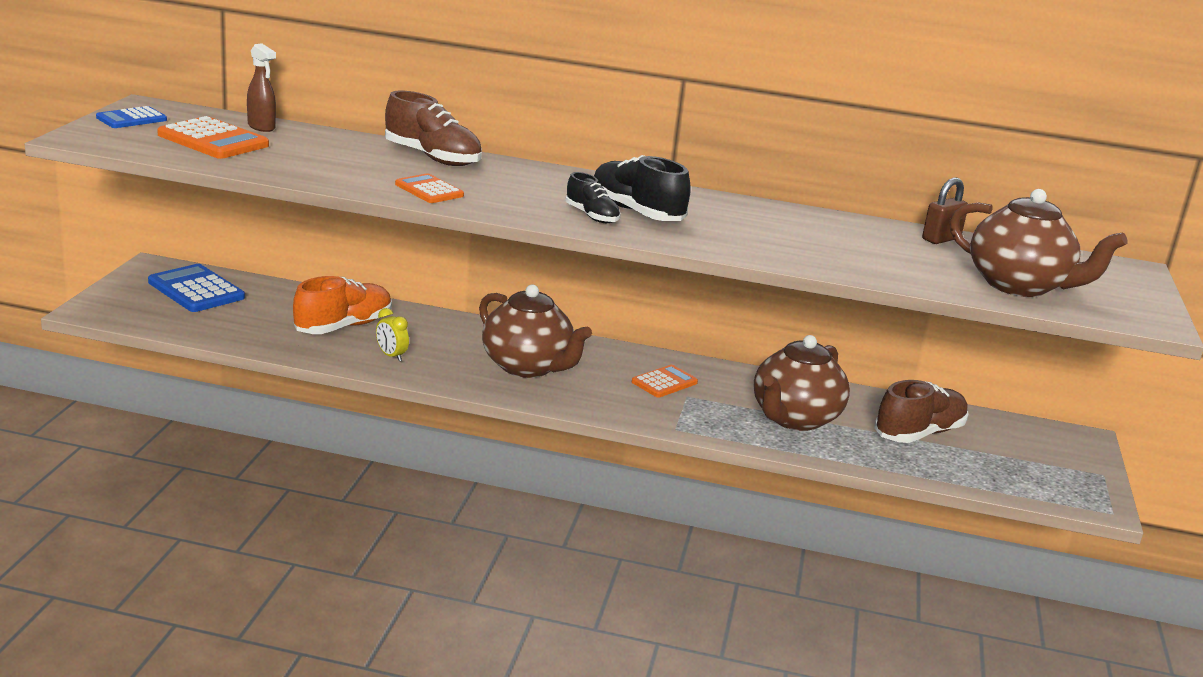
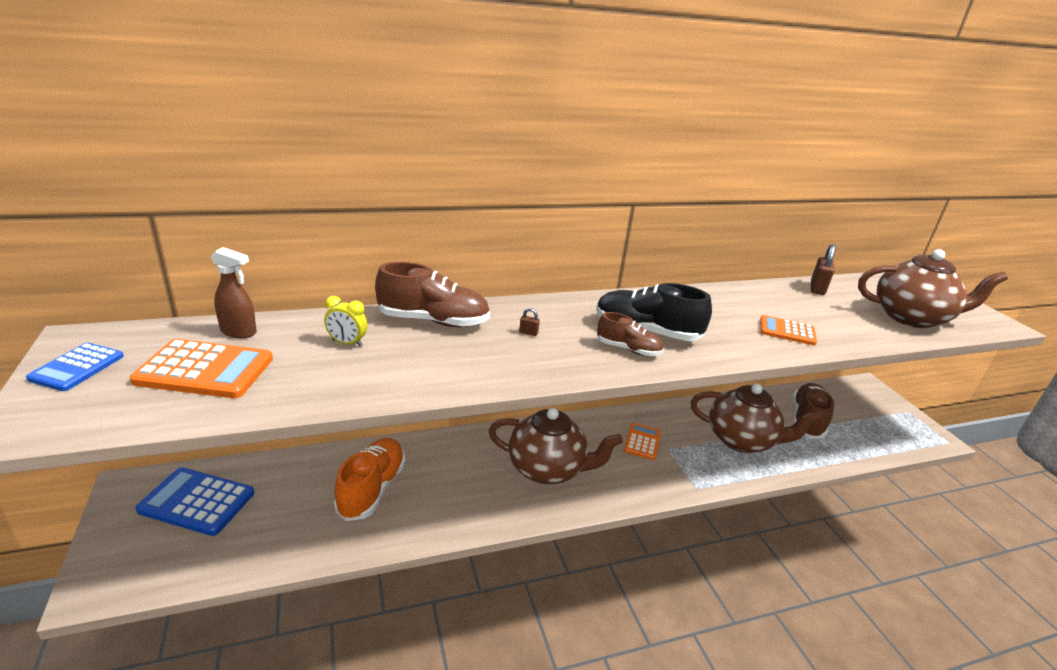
camera: 30 degrees left, 5 degrees up
yellow clock [376,308,409,361] -> yellow clock moved to [324,296,368,347]
orange calculator [395,173,464,203] -> orange calculator moved to [760,315,817,345]
black shoe [566,172,621,223] -> brown shoe [597,312,663,356]
brown teapot [754,335,850,431] -> brown teapot turned 75 degrees counterclockwise [691,384,821,453]
none -> brown padlock [519,308,540,336]

